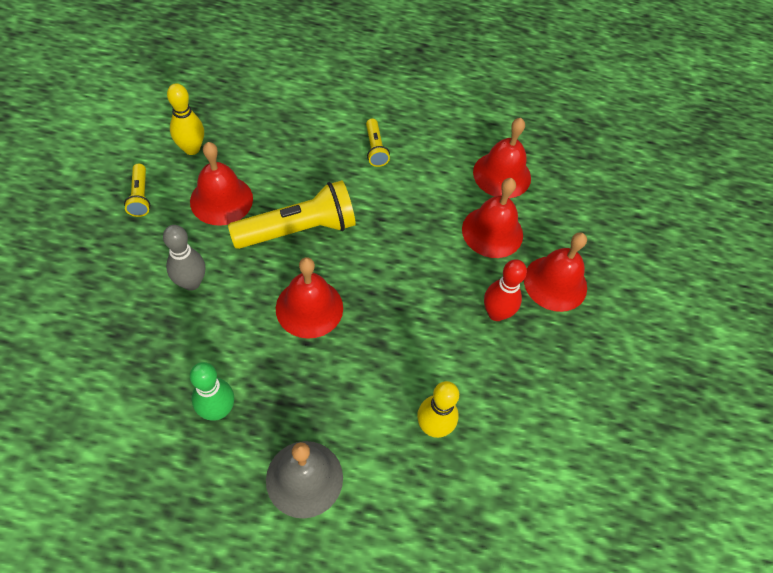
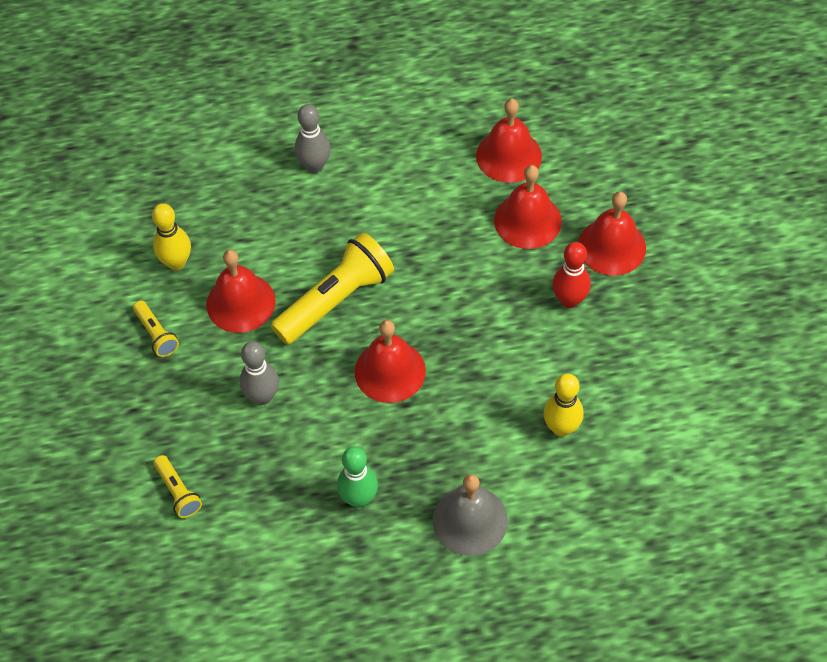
camera: 15 degrees left, 0 degrees up
yellow flashlight [366,119,390,167] -> yellow flashlight moved to [154,455,202,518]
none -> grey bowling pin [295,104,331,173]

